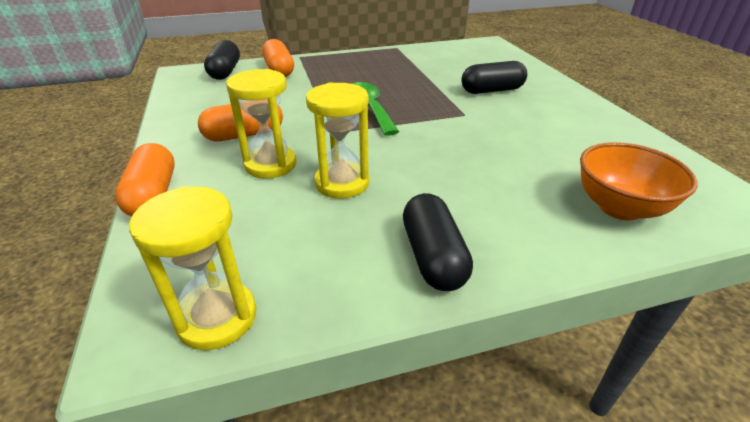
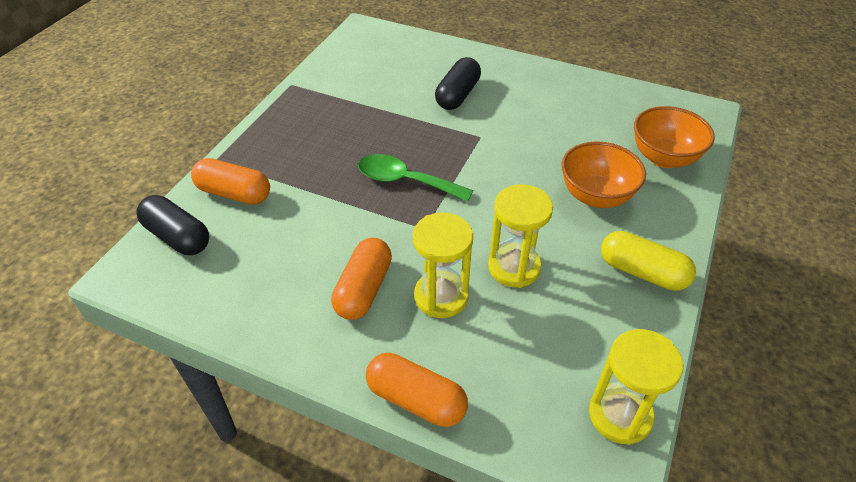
camera: 50 degrees left, 10 degrees up
black capsule [403,193,473,291] -> yellow capsule [601,231,696,291]
none -> orange bowl [561,141,646,208]

